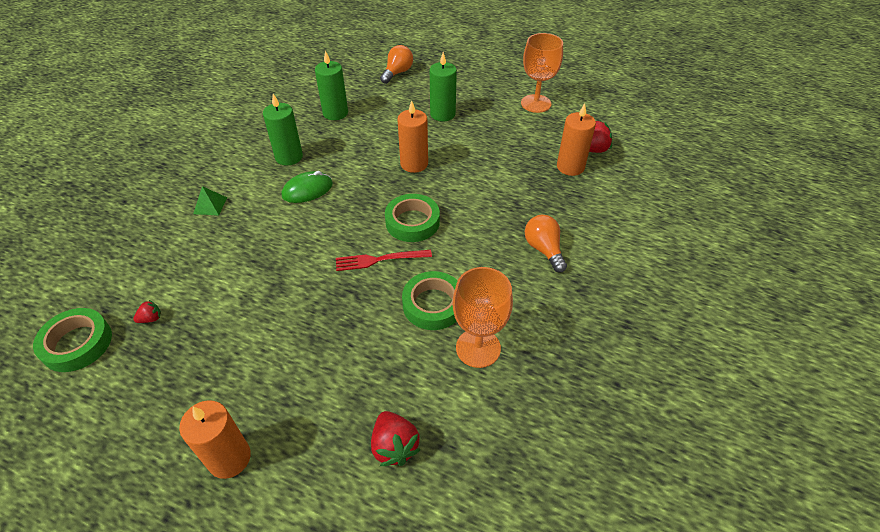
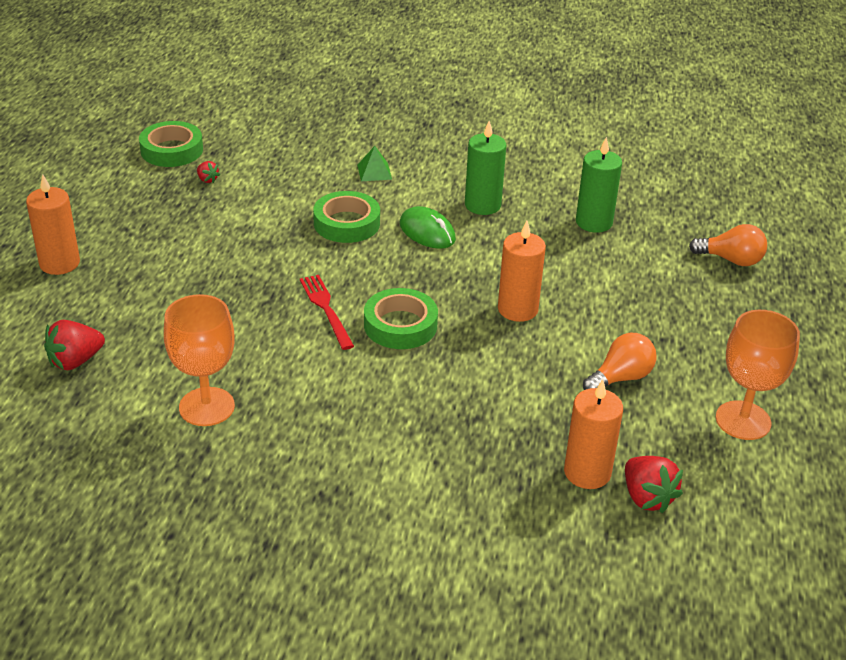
camera: 75 degrees right, 10 degrees down
green tape [402,271,458,330] -> green tape moved to [313,191,380,243]
green candle [430,52,457,121] -> none
orange light bulb [525,215,567,273] -> orange light bulb moved to [583,333,657,390]

